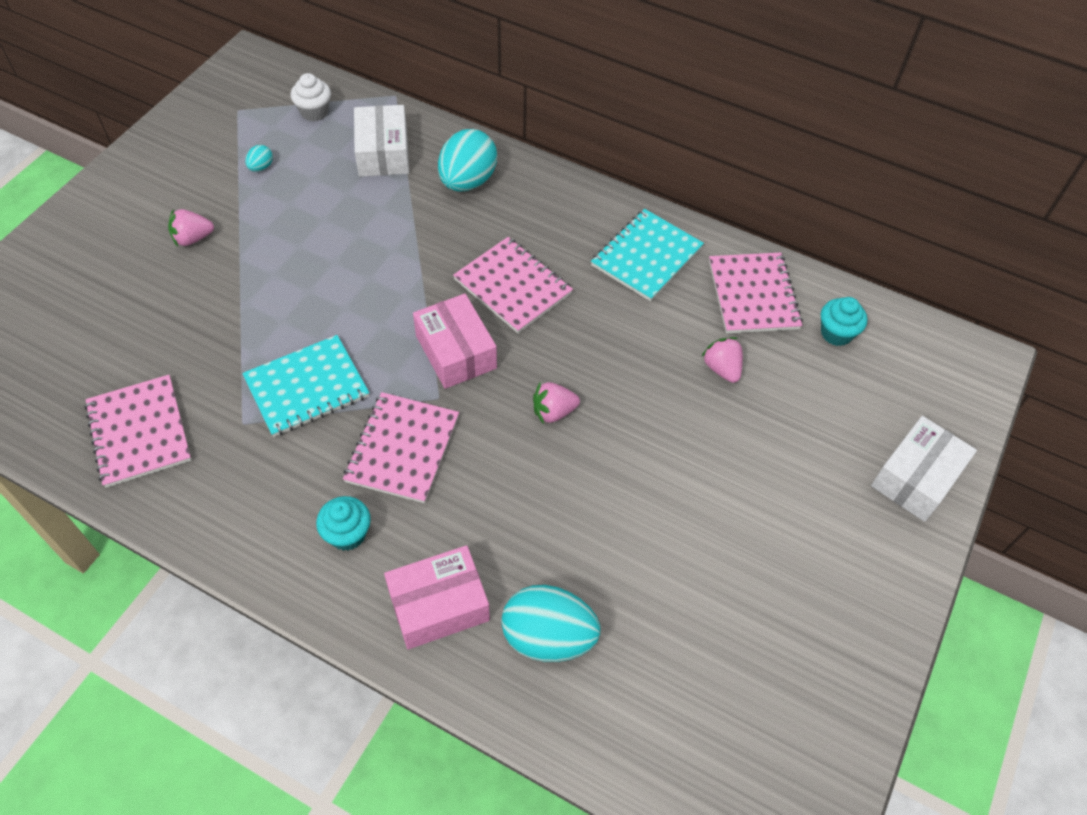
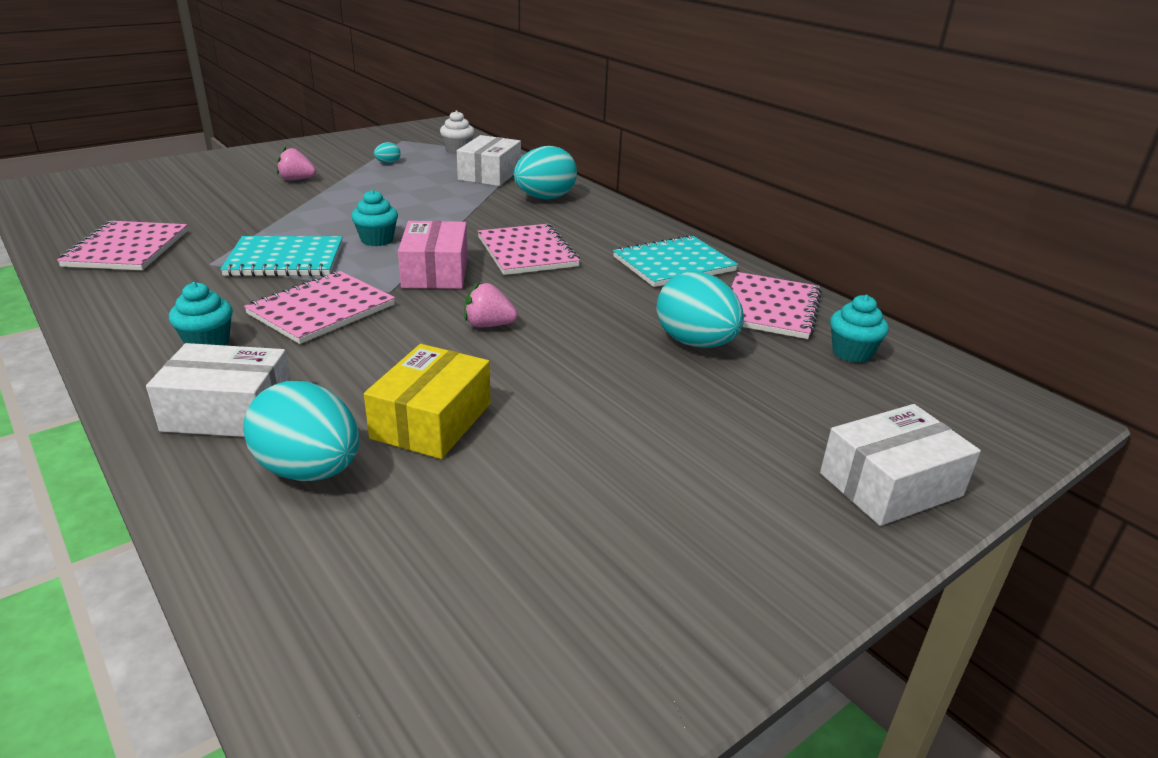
camera: 25 degrees right, 25 degrees down
pink box [384,545,490,649] -> white box [146,343,291,437]
pink strawberry [701,337,743,383] -> turquoise egg [657,271,744,348]
none -> turquoise cupcake [351,190,398,246]
none -> yellow box [364,344,491,459]

